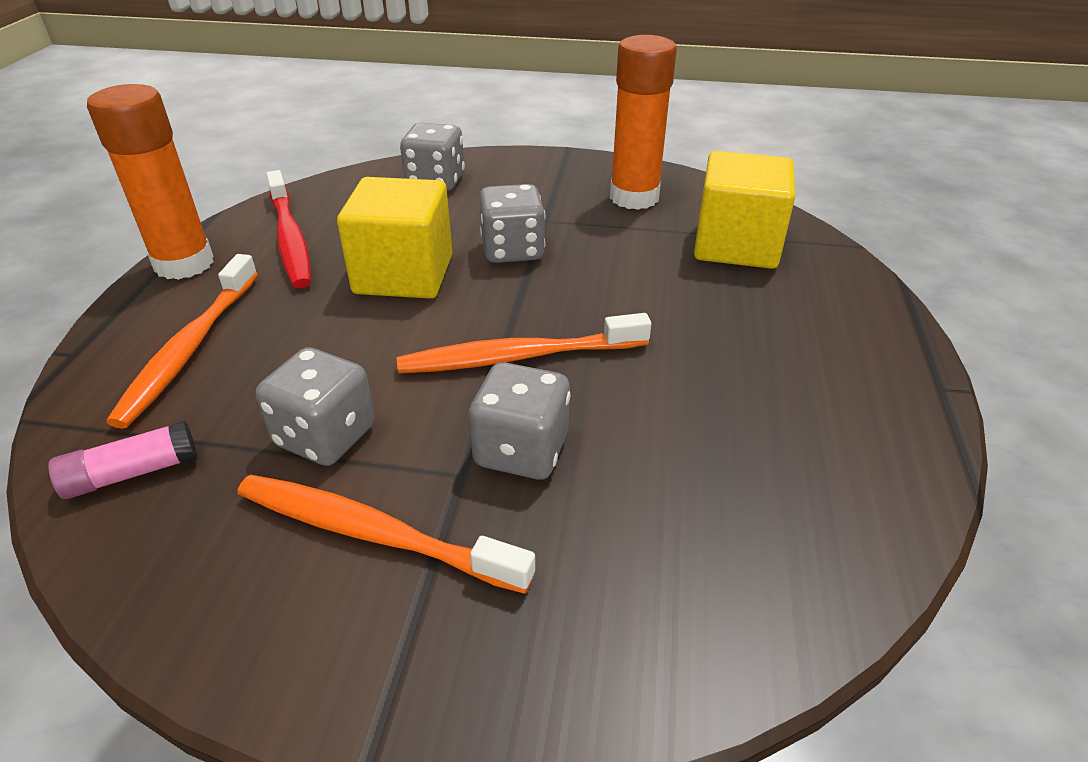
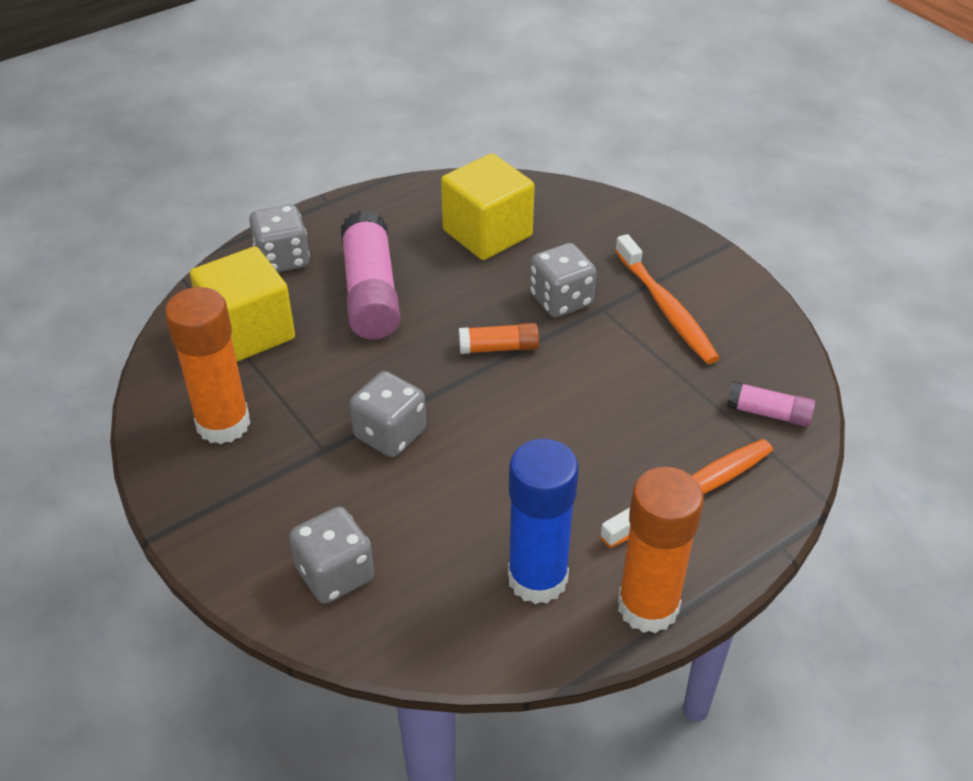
camera: 135 degrees left, 5 degrees up
grey dice [256,347,375,466] -> grey dice moved to [249,205,310,272]
red toothbrush [266,170,311,288] -> blue glue stick [508,439,579,604]
yellow cube [337,177,453,299] -> yellow cube moved to [441,153,535,260]
orange toothbrush [397,313,651,374] -> orange glue stick [459,323,539,354]
none -> pink glue stick [341,210,400,340]

